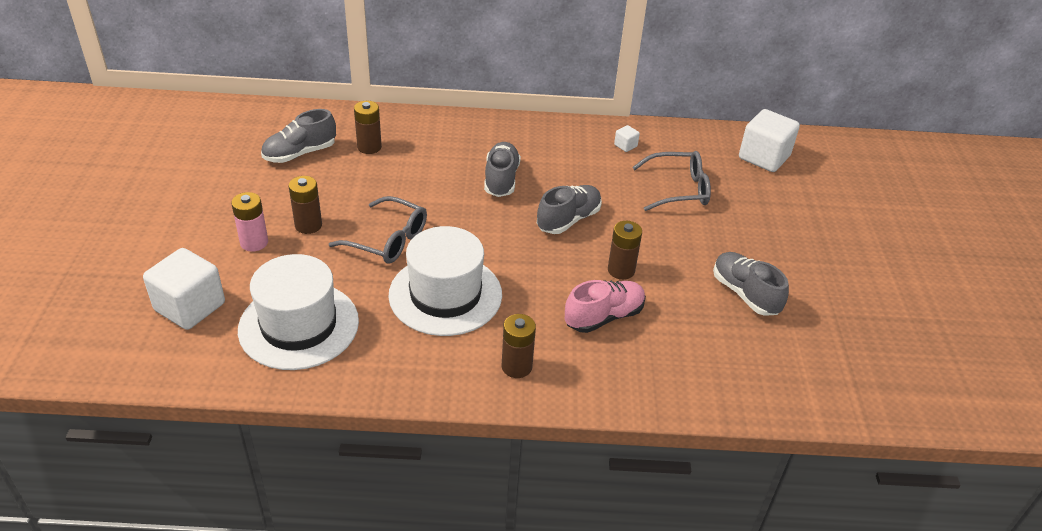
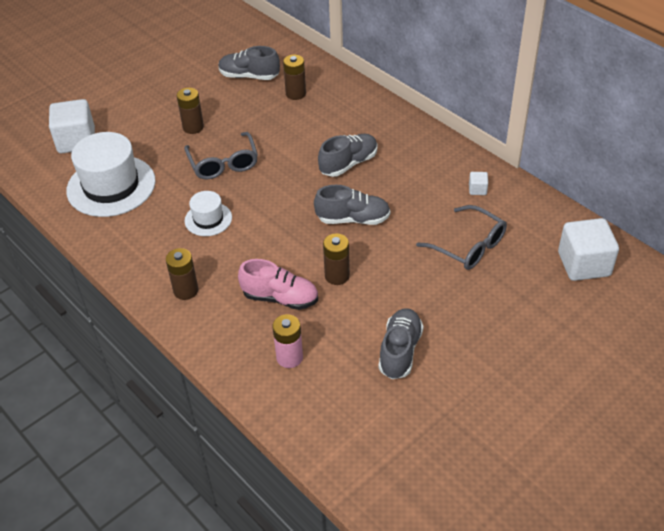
camera: 50 degrees right, 5 degrees up
pink battery [231,192,268,252] -> pink battery moved to [272,314,303,368]
white hat [388,226,502,336] -> white hat [184,191,232,236], size x0.52

